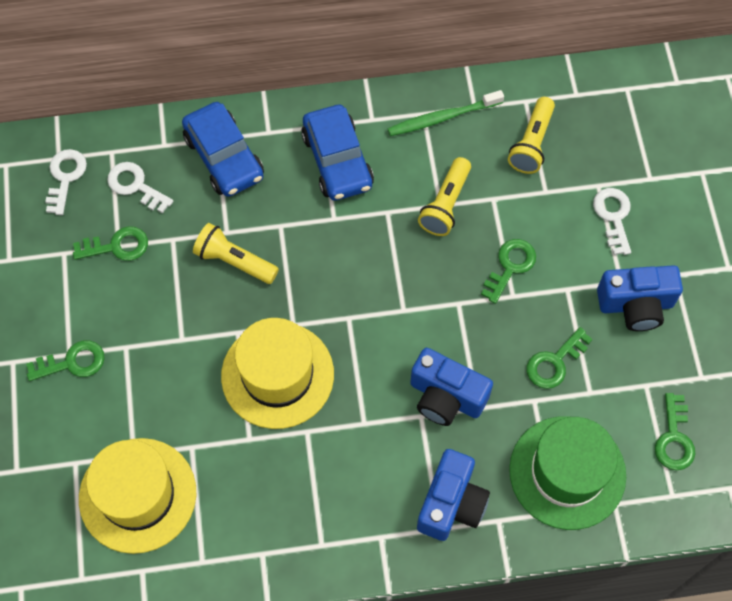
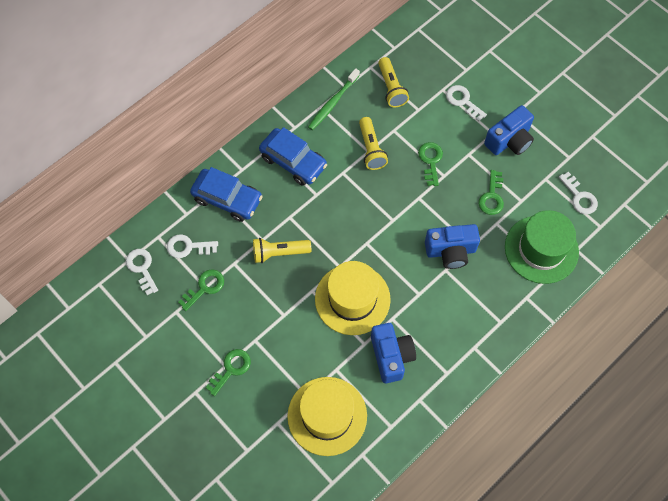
camera: 35 degrees left, 0 degrees up
blue camera [417,449,490,541] -> blue camera moved to [371,323,416,383]
green key [655,393,695,470] -> white key [559,172,598,214]

